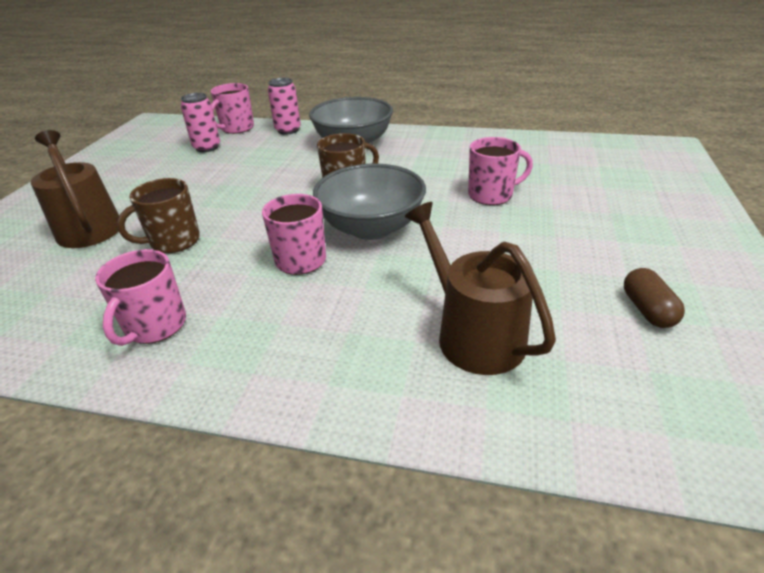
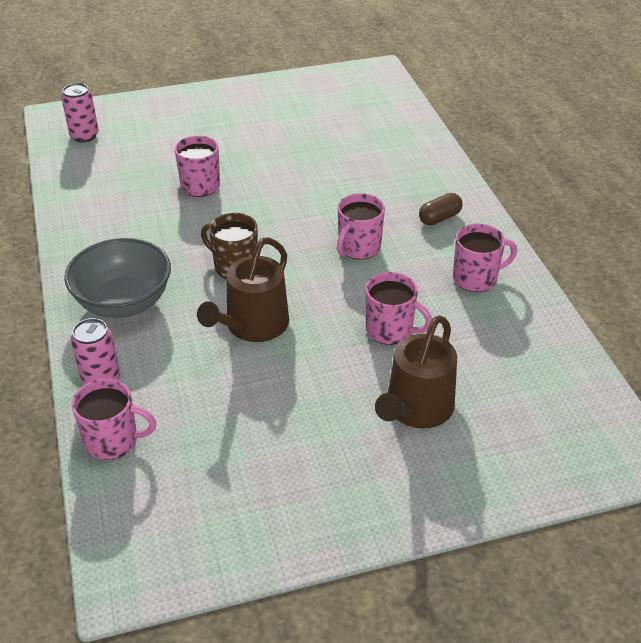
camera: 120 degrees left, 5 degrees up
brown mug [117,178,200,253] -> pink mug [366,272,432,345]
pink can [181,93,220,152] -> pink can moved to [62,83,99,142]
grey bowl [313,164,426,240] -> none
brown watering can [405,202,556,375] -> brown watering can moved to [197,237,289,342]
brown capsule [624,268,685,328] -> brown capsule moved to [419,193,463,225]

